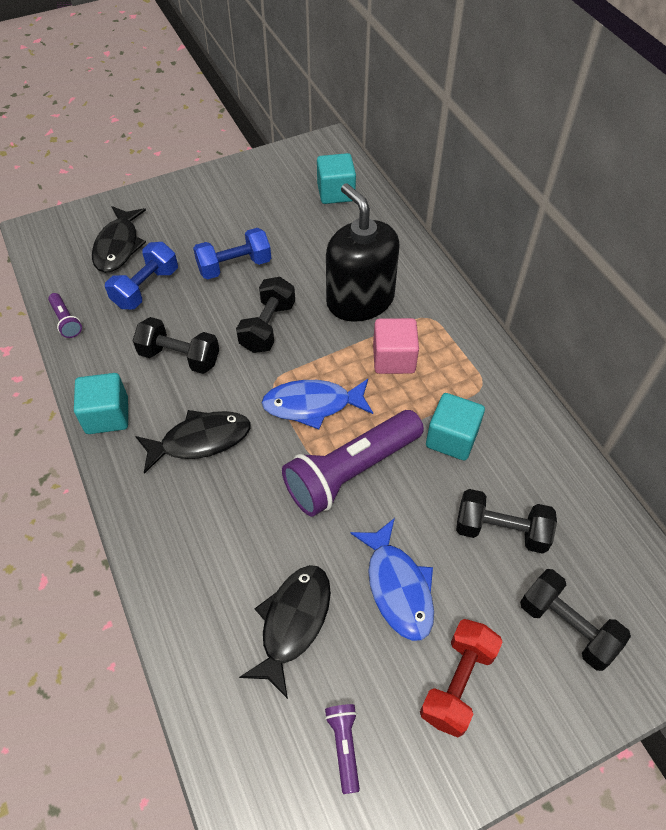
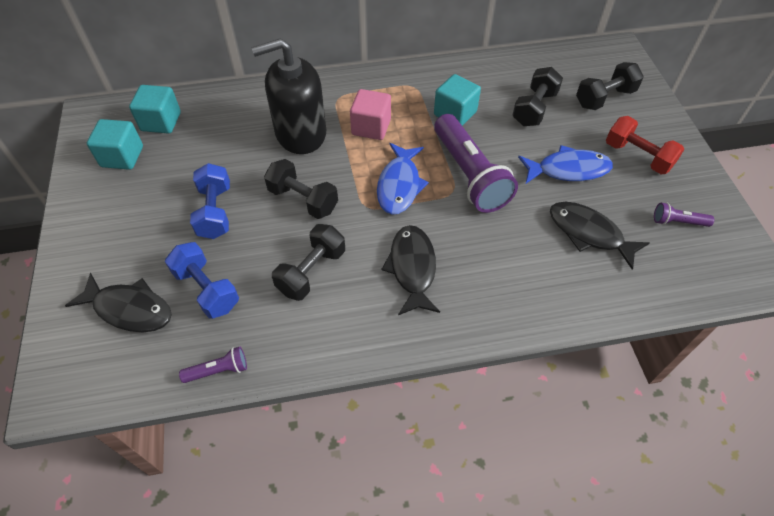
camera: 75 degrees left, 0 degrees up
turquoise cube [74,373,128,434] -> turquoise cube moved to [87,119,143,170]

